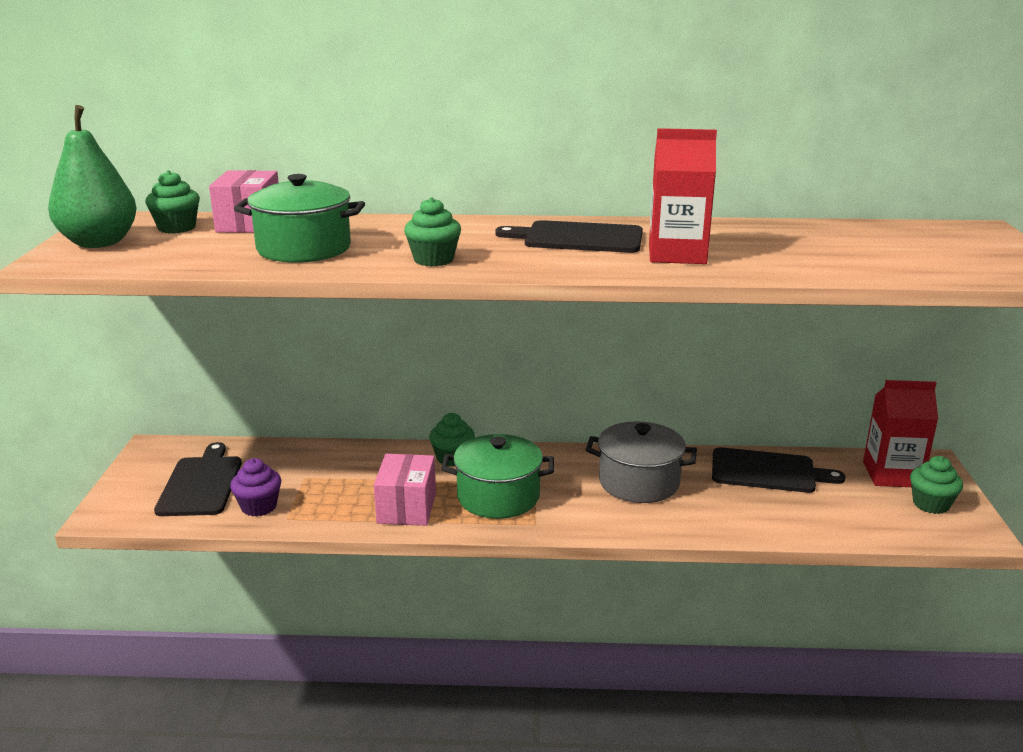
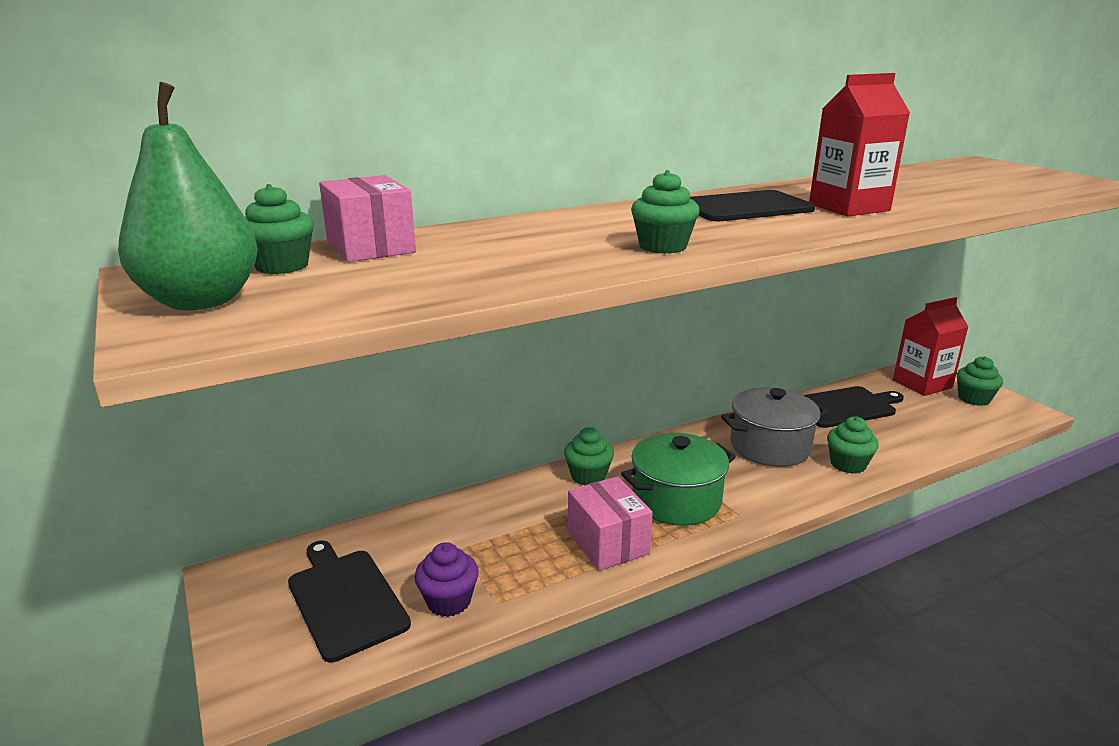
camera: 30 degrees left, 0 degrees up
green pot [234,174,365,263] -> none
none -> green cupcake [827,416,879,474]

